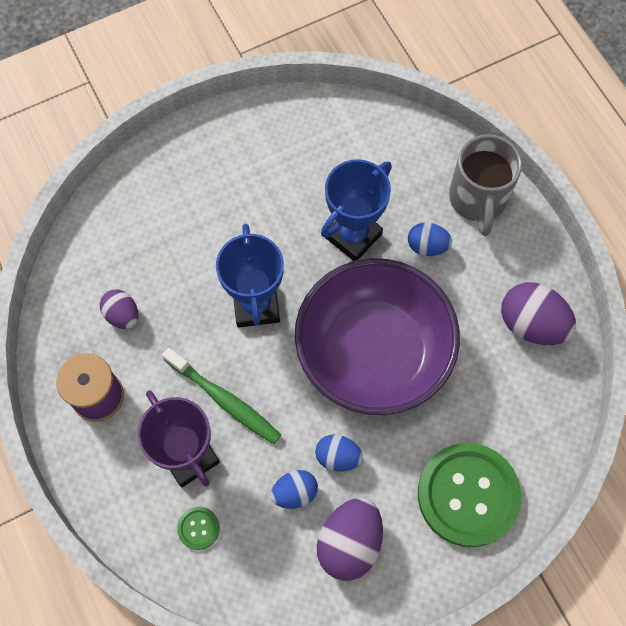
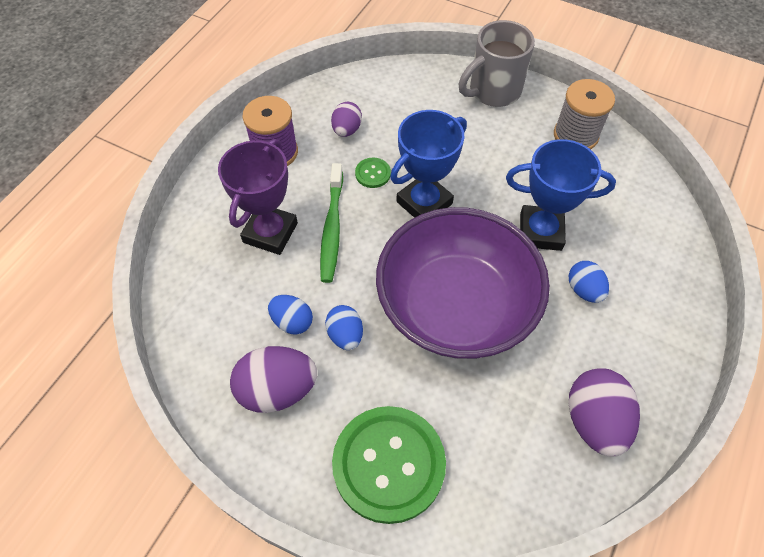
camera: 55 degrees right, 10 degrees down
green button [177,507,220,550] -> green button moved to [355,158,391,188]
grey mug [449,134,522,236] -> grey mug moved to [459,20,535,107]
none -> grey spool [554,79,615,150]

